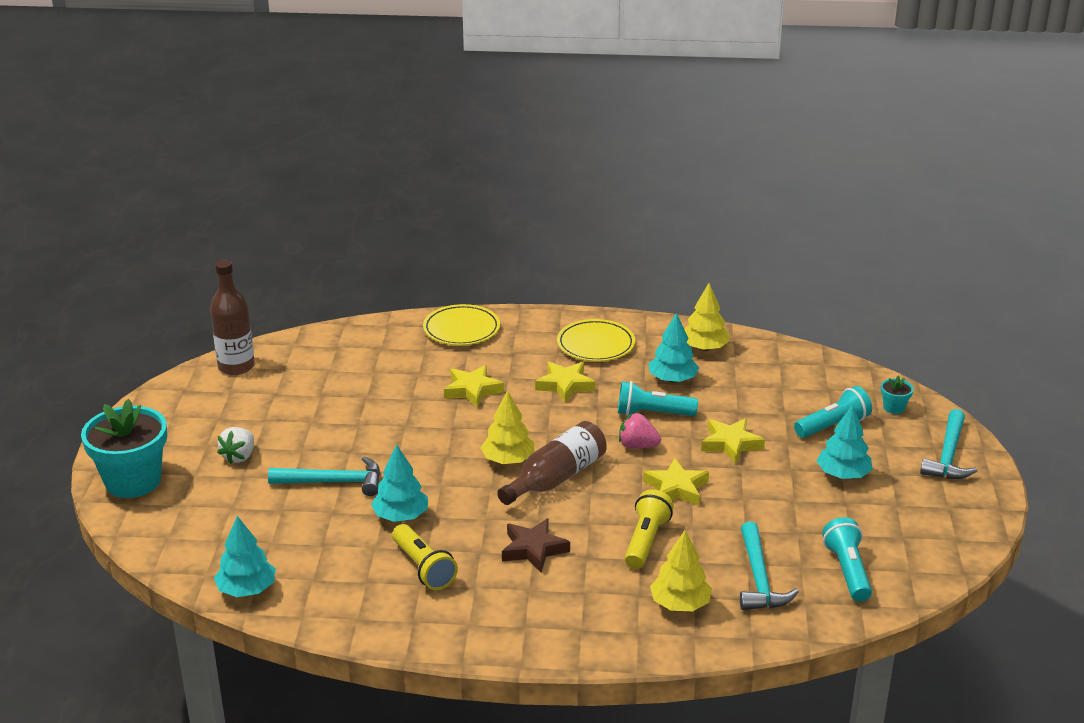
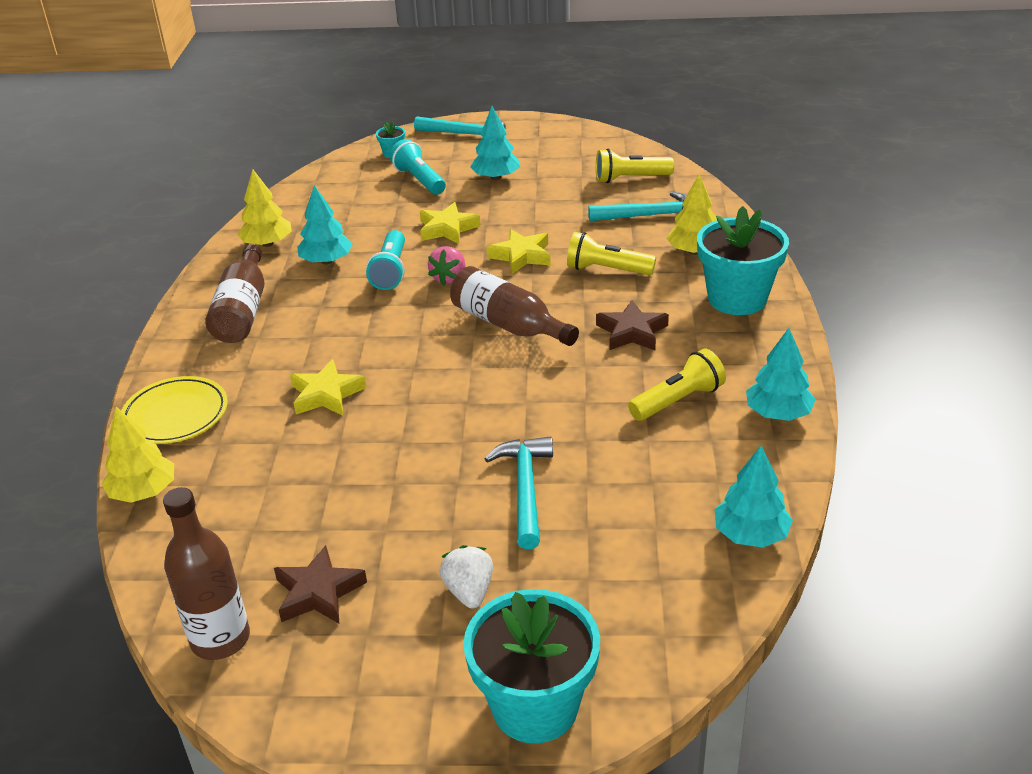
camera: 90 degrees left, 5 degrees up
white strawberry [217,427,254,464] -> white strawberry turned 120 degrees counterclockwise [439,545,493,609]
turquoise tree [371,445,428,522] -> turquoise tree moved to [746,328,816,421]
yellow tree [481,390,535,464] -> yellow tree moved to [102,407,174,503]
yellow star [535,362,596,403] -> none
yellow plate [557,319,635,362] -> brown bottle [205,244,264,343]
turquoise flashlight [822,517,872,602] -> yellow flashlight [596,149,674,183]
none -> brown star [274,545,367,623]
none -> turquoise flower pot [697,206,789,315]

